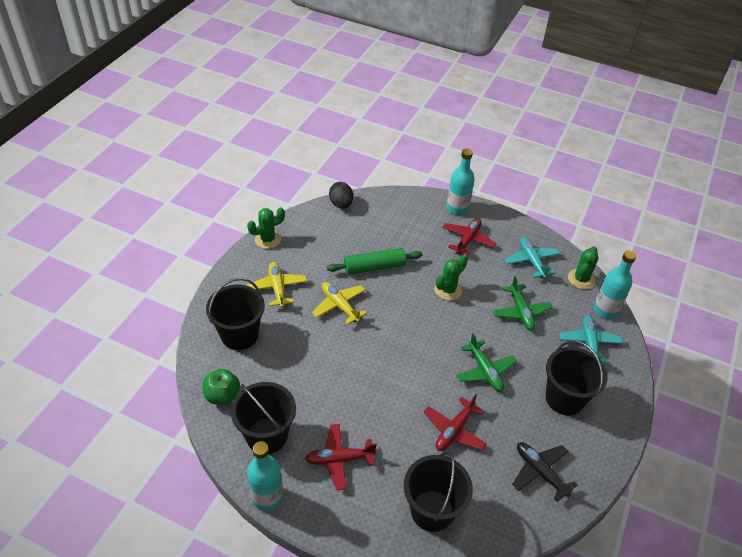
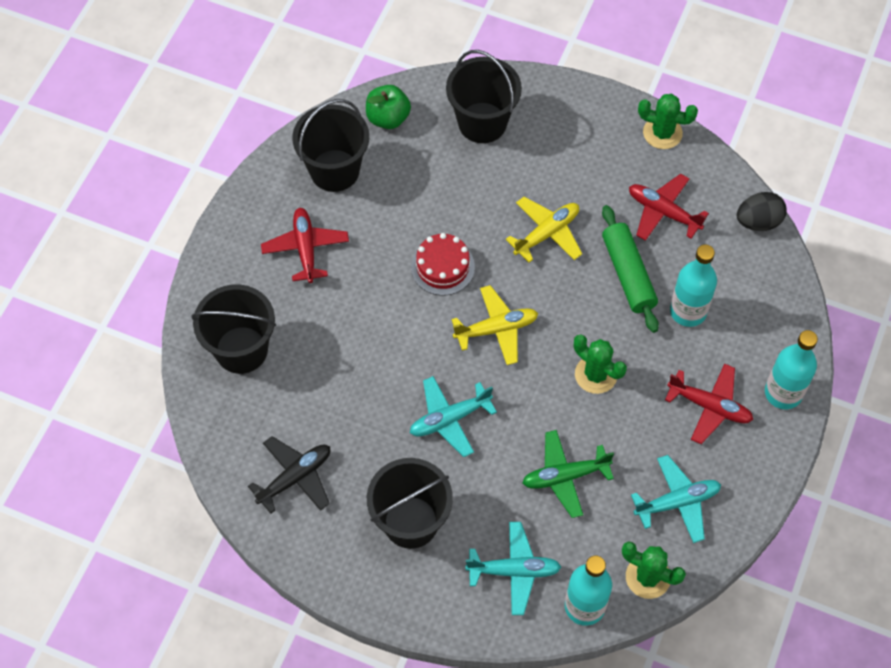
camera: 90 degrees right, 15 degrees up
green cactus [247,207,285,249] -> green cactus turned 45 degrees counterclockwise [638,94,698,149]
yellow plane [247,262,307,307] -> yellow plane moved to [452,285,538,365]
turquoise bottle [247,441,283,511] -> turquoise bottle moved to [670,245,717,327]
red plane [424,394,487,451] -> red plane moved to [629,174,709,241]
green plane [456,333,517,392] -> turquoise plane [410,376,497,457]
none -> red cake [411,233,475,295]

